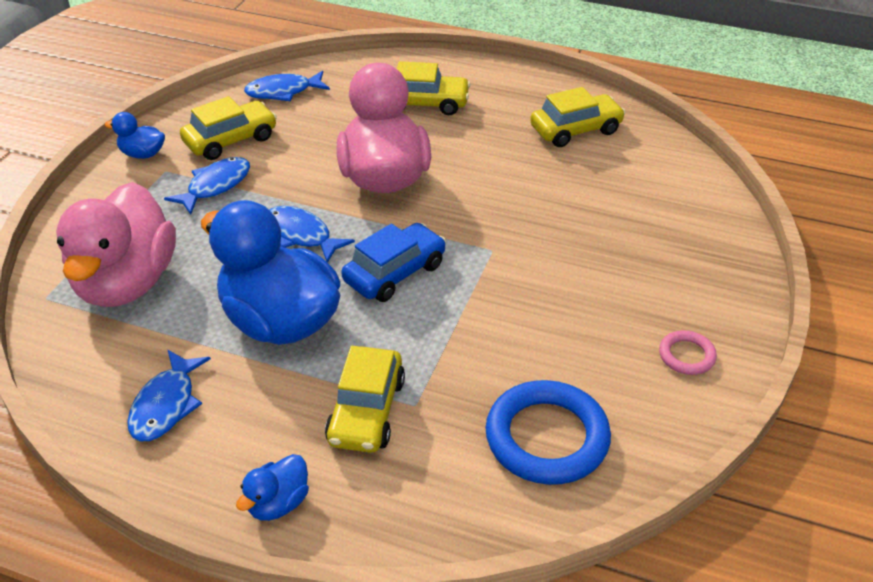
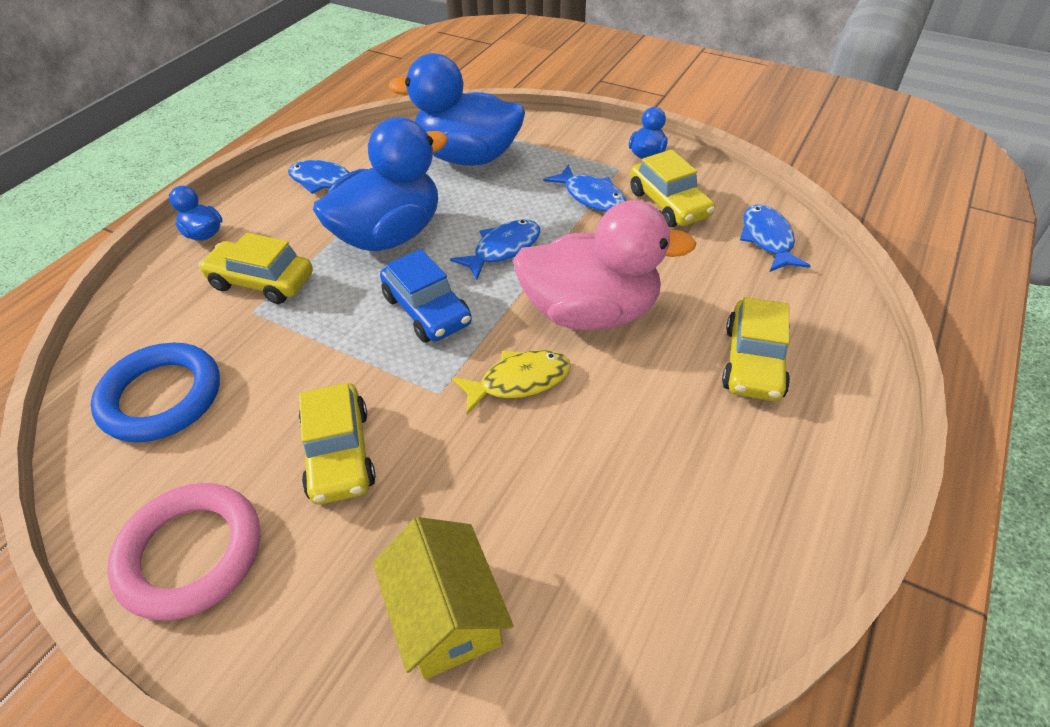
camera: 100 degrees right, 5 degrees up
pink duck [56,182,176,307] -> blue duck [389,53,525,166]
yellow car [530,87,626,147] -> yellow car moved to [299,383,376,504]
pink ring [659,330,717,375] -> pink ring [107,483,260,621], size x2.03
none -> yellow house [373,517,513,679]
none -> yellow fish [452,350,571,414]

